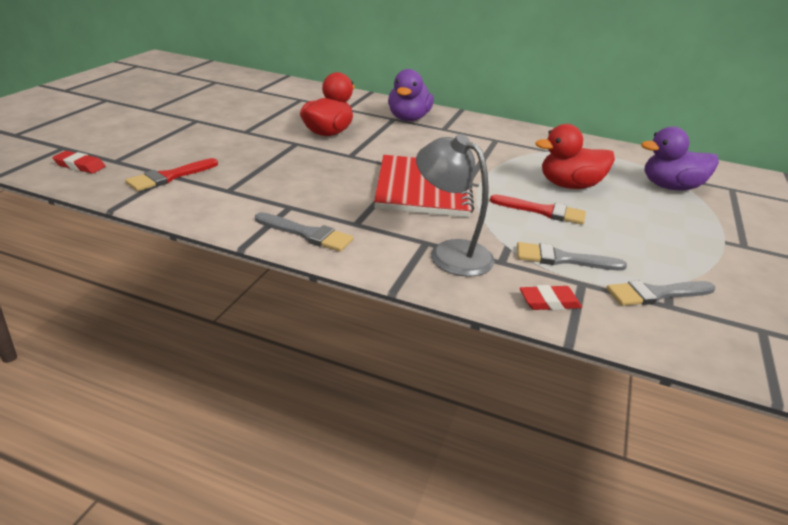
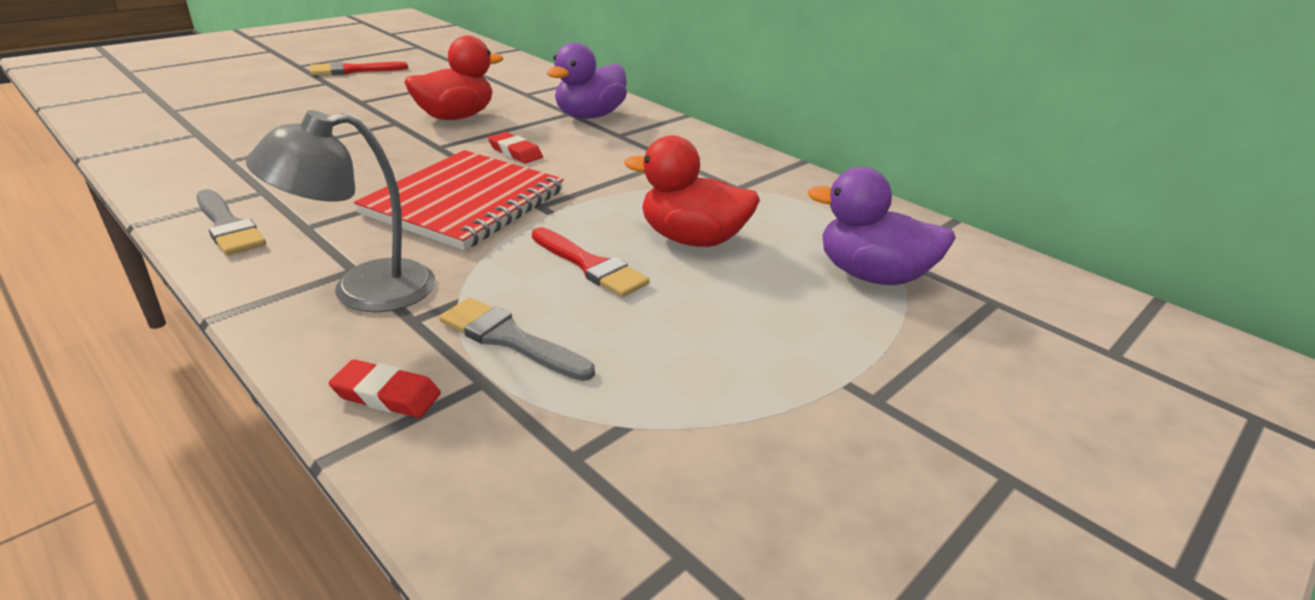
camera: 25 degrees right, 0 degrees up
red eraser [52,151,106,174] -> red eraser moved to [488,132,543,164]
red brush [125,158,218,191] -> red brush moved to [310,62,408,75]
grey lamp [416,134,495,277] -> grey lamp turned 90 degrees counterclockwise [246,110,435,312]
grey brush [607,280,715,306] -> none

